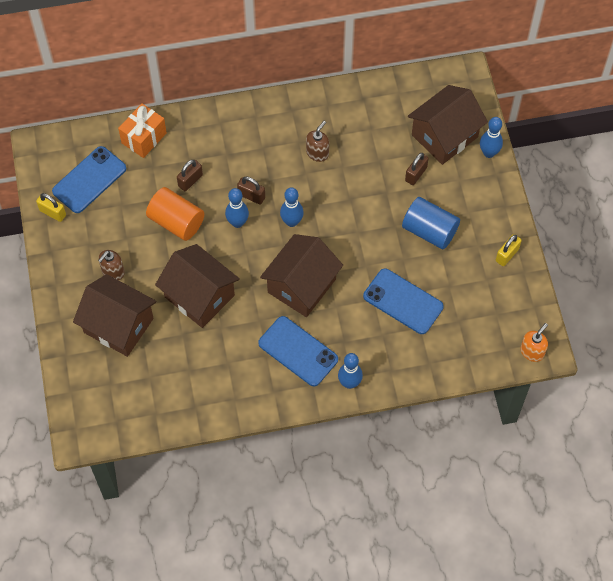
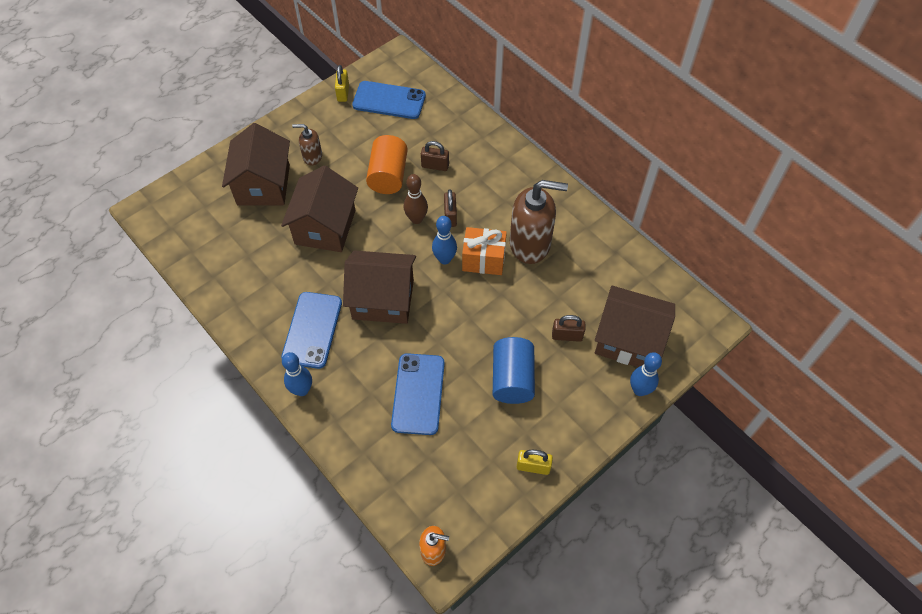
camera: 60 degrees right, 5 degrees down
orange gift [118,103,167,158] -> orange gift moved to [462,227,507,275]
blue bowling pin [225,188,249,228] -> brown bowling pin [404,174,428,224]
brown soap dispenser [306,121,329,162] -> brown soap dispenser [510,180,568,264], size x2.00

